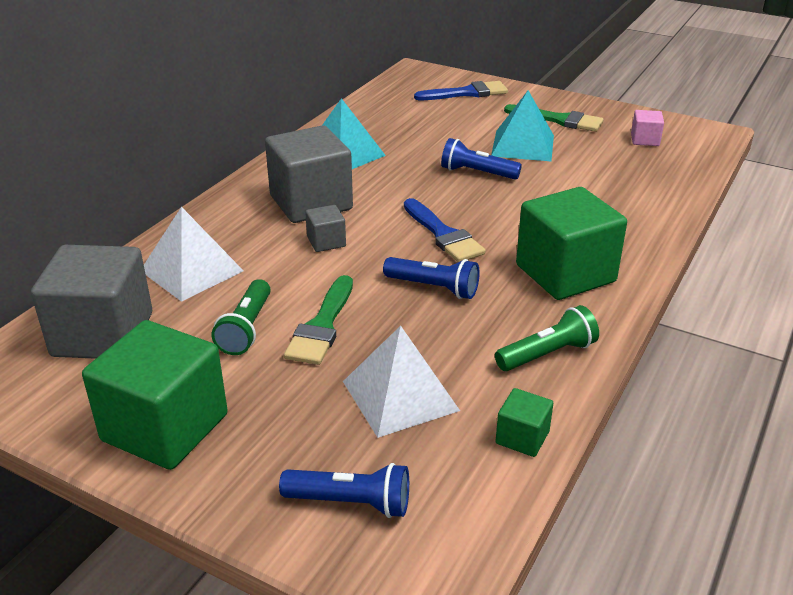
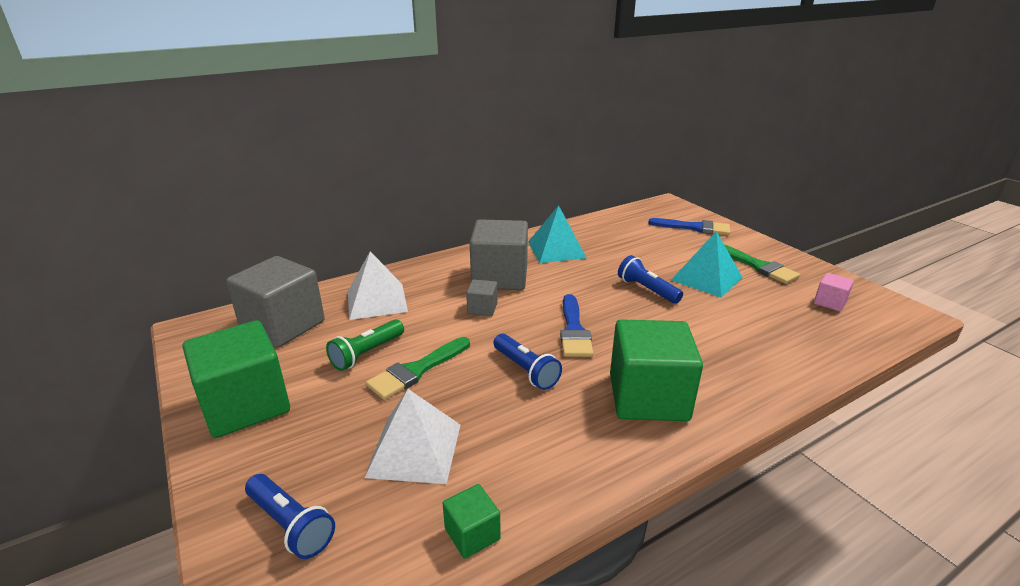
camera: 30 degrees right, 5 degrees down
green flashlight [495,305,599,371] -> none

